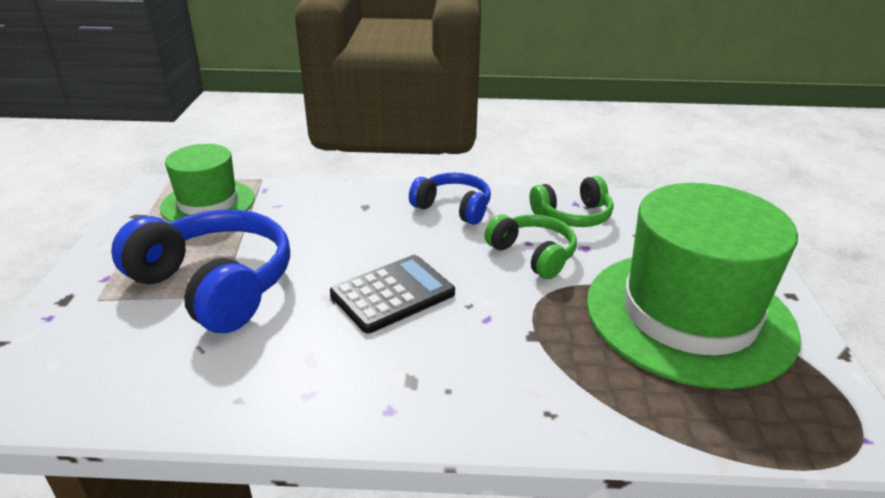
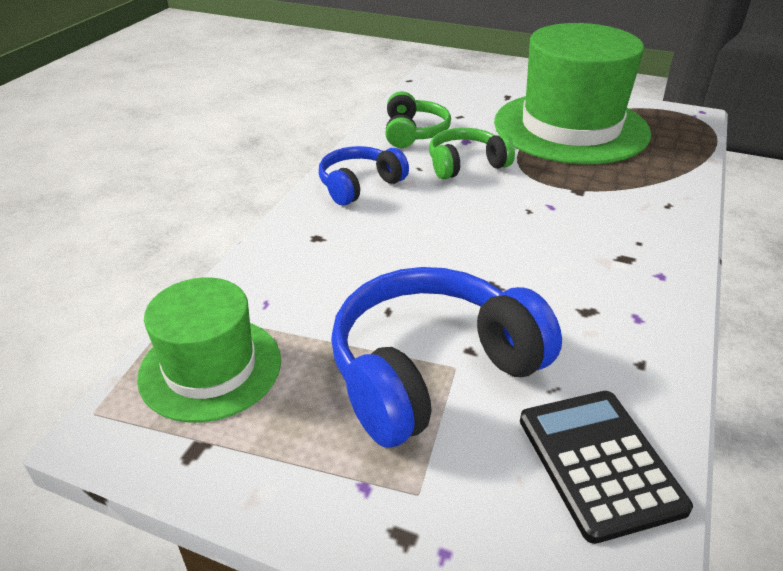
camera: 70 degrees left, 5 degrees up
black calculator [330,255,455,333] -> black calculator moved to [520,391,693,544]

